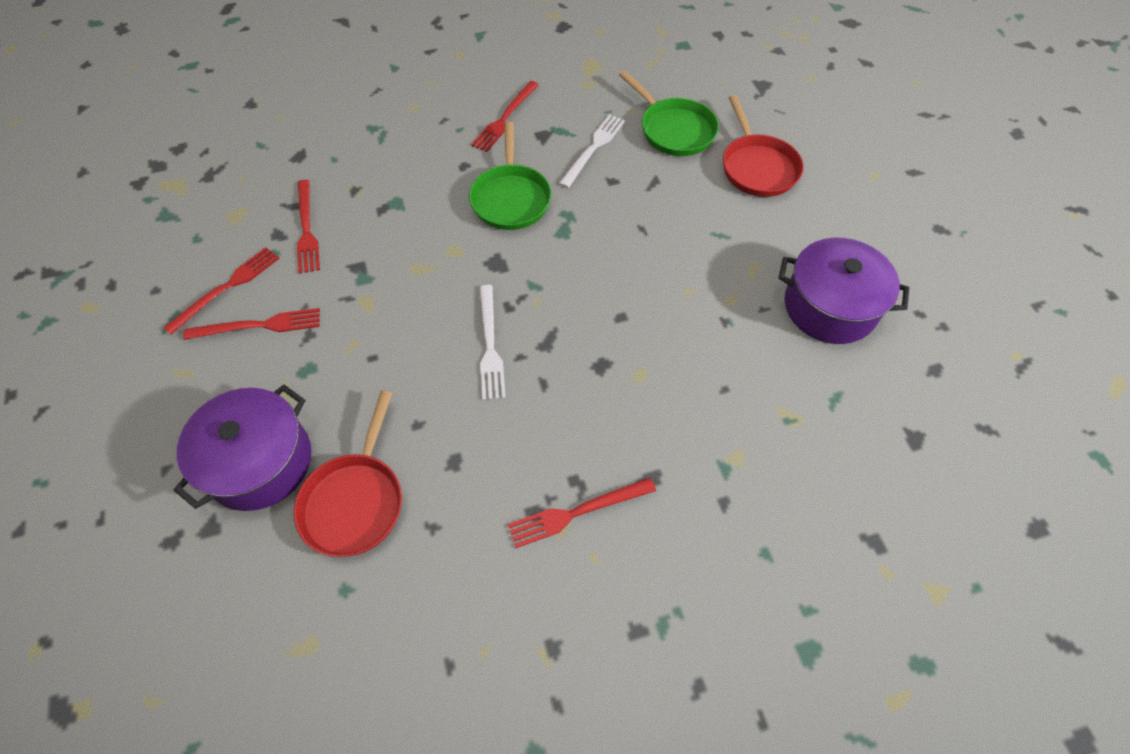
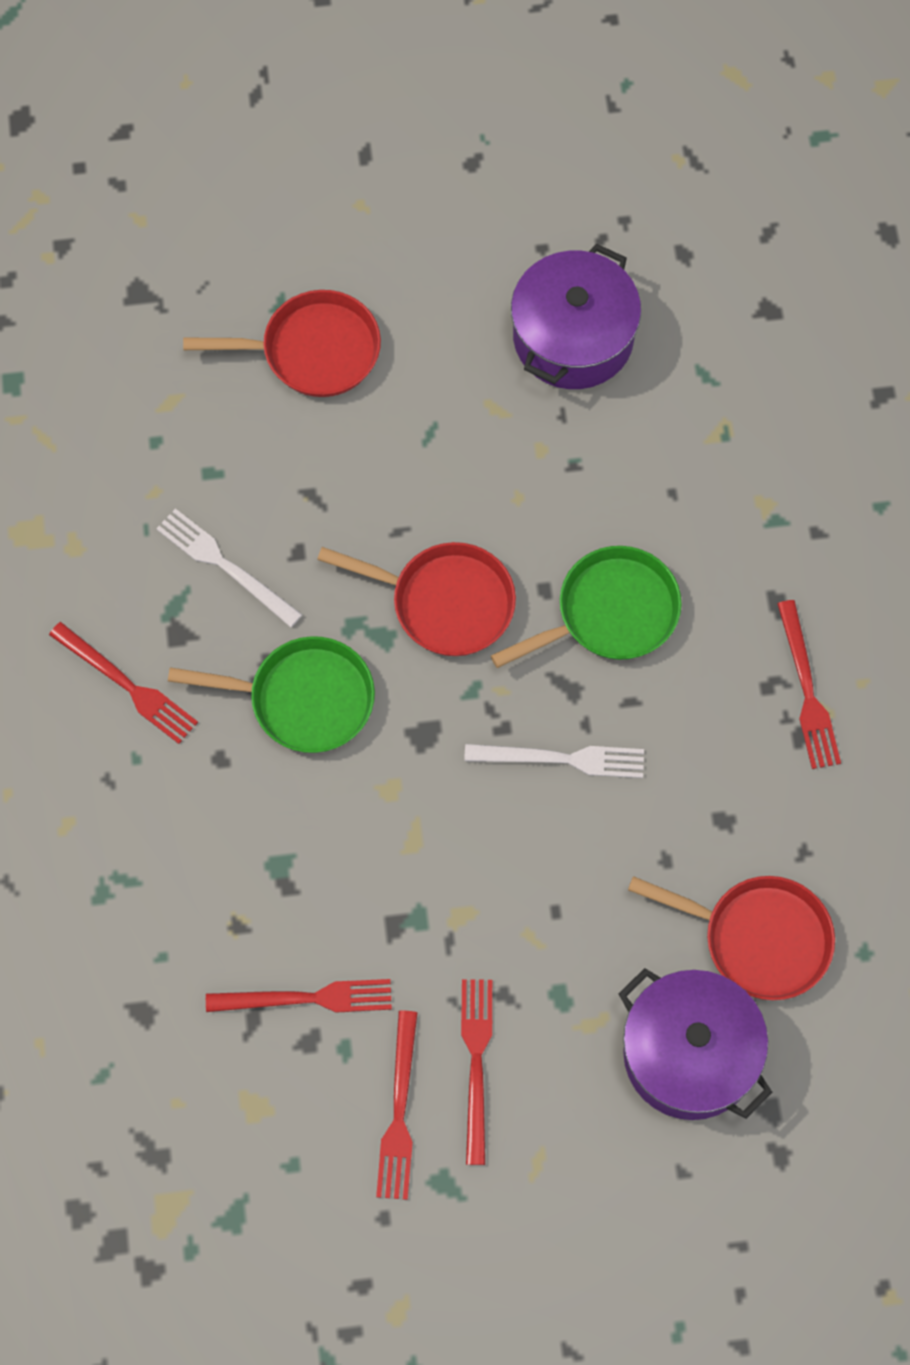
camera: 80 degrees left, 10 degrees up
red fork [163,247,280,334] -> red fork turned 135 degrees counterclockwise [376,1011,418,1200]
green pan [619,70,719,156] -> green pan moved to [491,546,682,668]
none -> red pan [317,542,516,656]

